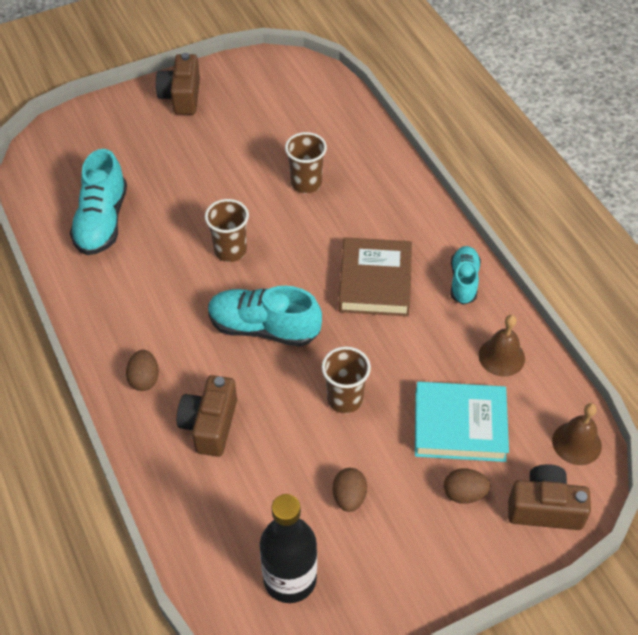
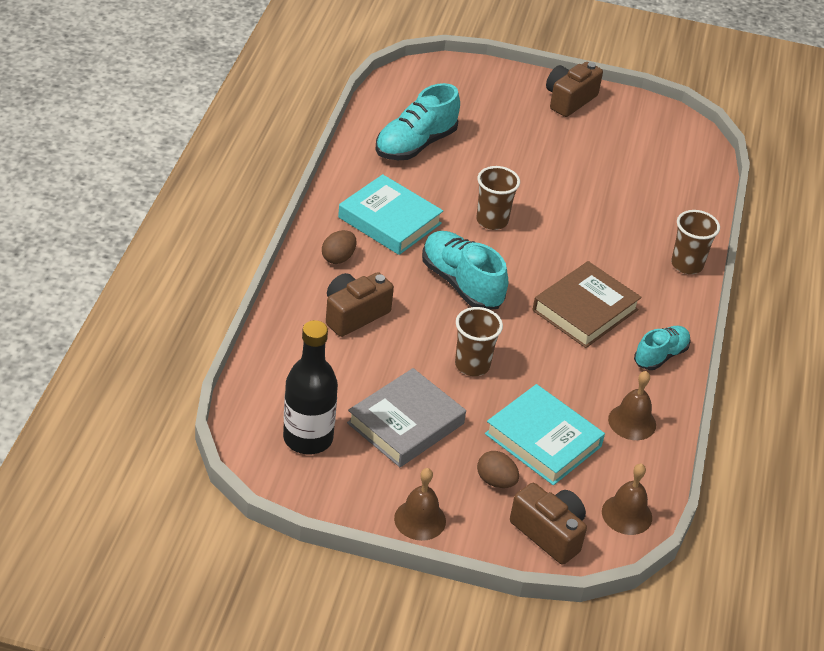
camera: 35 degrees right, 10 degrees down
brown cup [285,132,327,193] -> brown cup moved to [671,210,720,274]
brown egg [333,468,367,512] -> grey book [347,368,466,467]
none -> turquoise book [338,174,443,255]
none -> brown bell [394,468,446,541]

